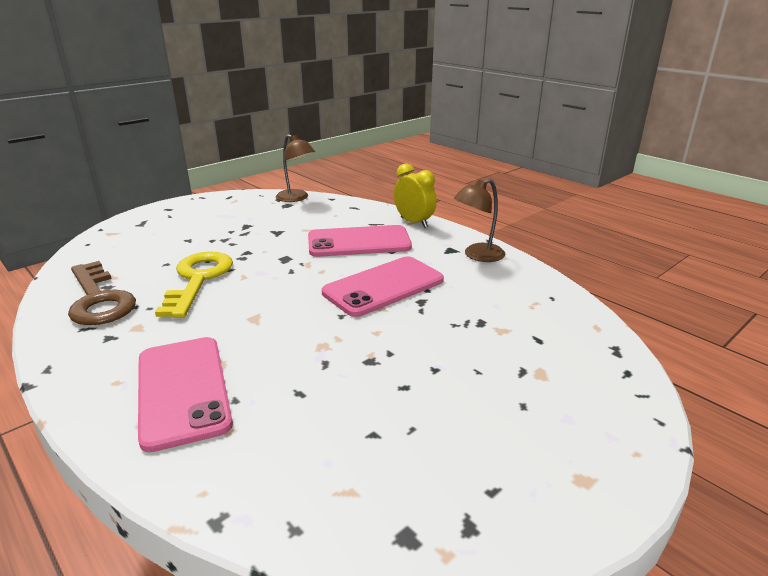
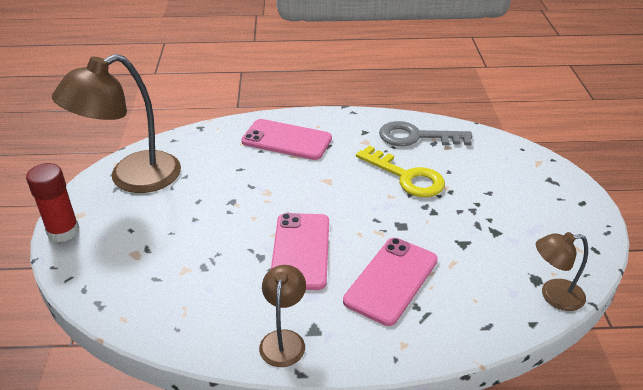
camera: 130 degrees right, 10 degrees up
brown key [68,261,136,325] -> grey key [379,121,472,146]
yellow clock [394,163,437,228] -> none
none -> red glue stick [26,163,80,242]
none -> brown lamp [52,54,181,193]

